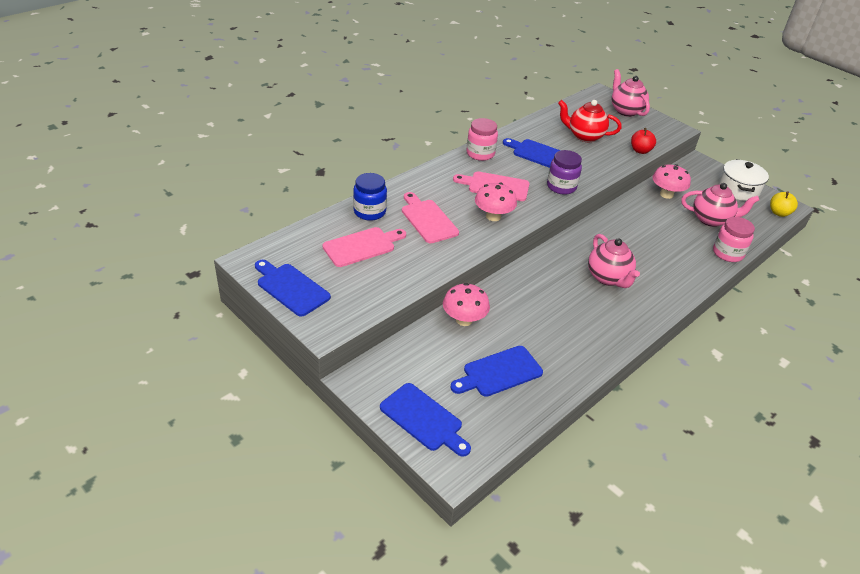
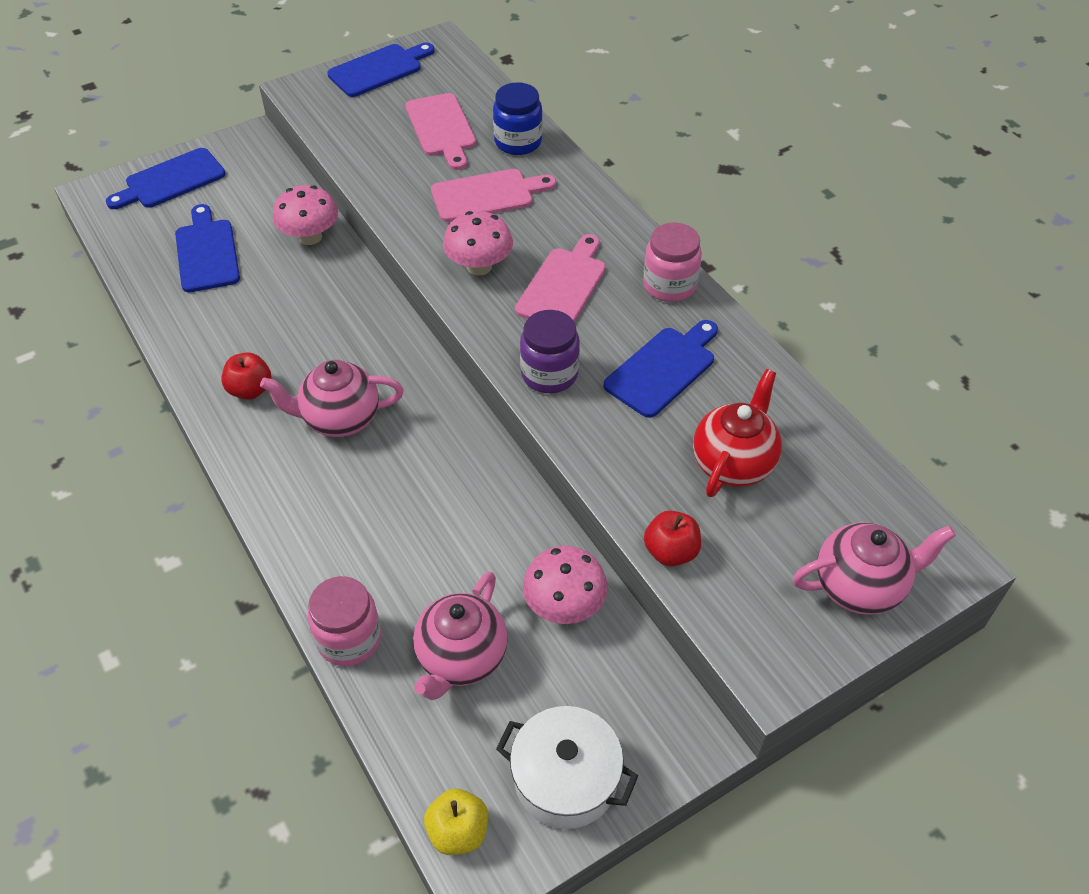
camera: 105 degrees right, 10 degrees up
none -> red apple [221,352,271,400]

